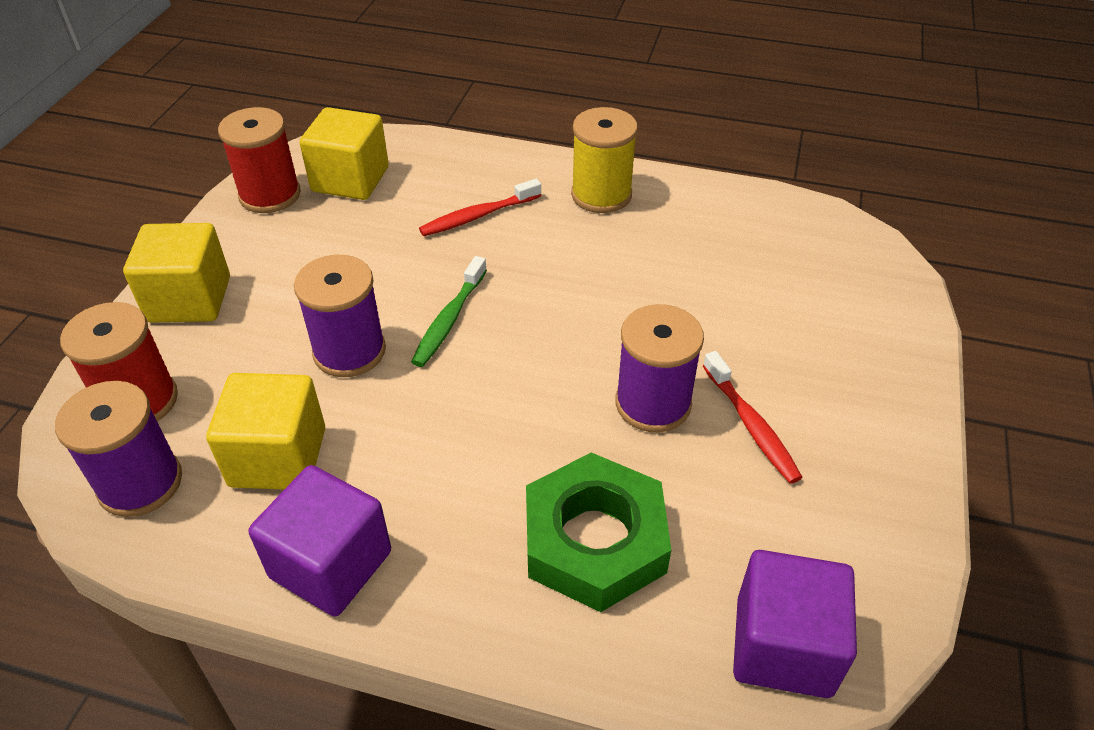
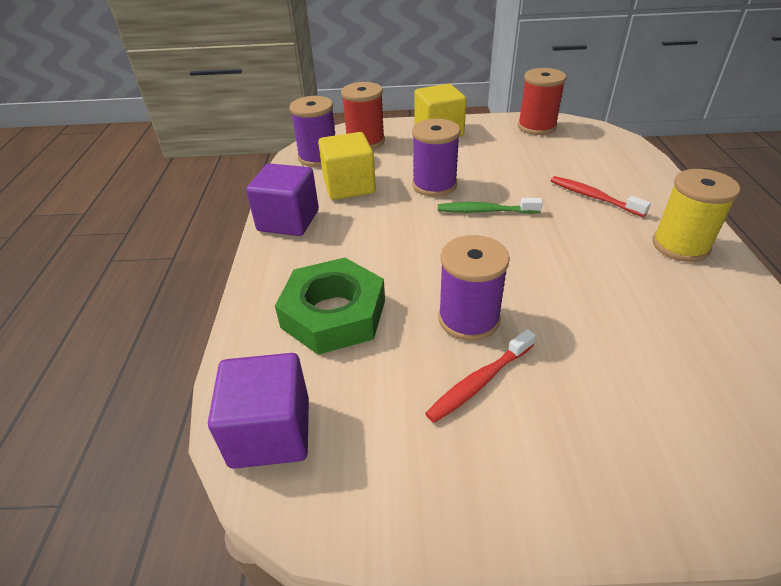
camera: 75 degrees right, 5 degrees down
yellow cube [300,107,389,200] -> none

